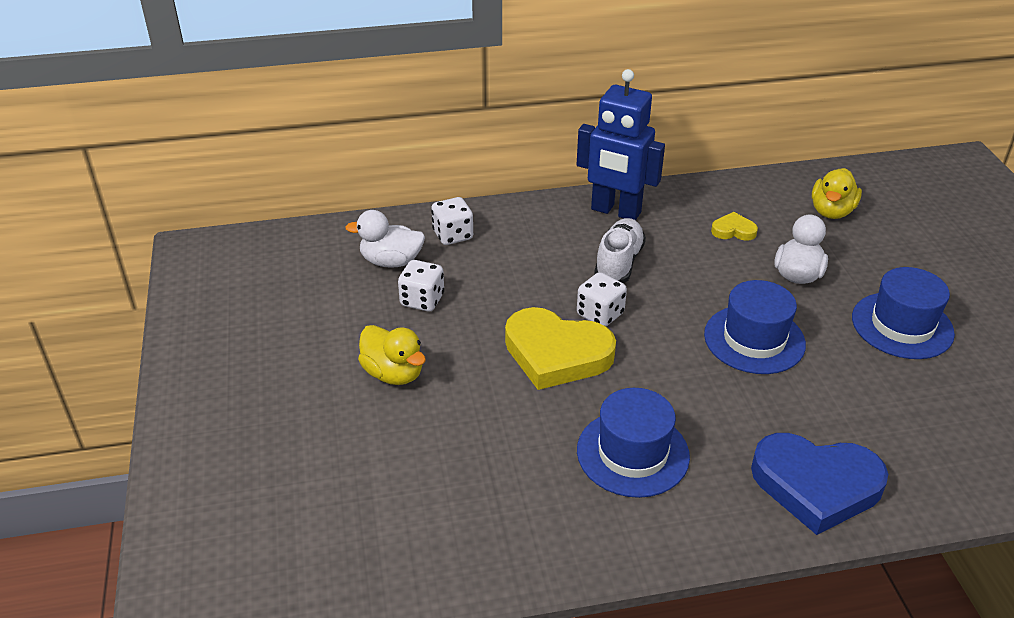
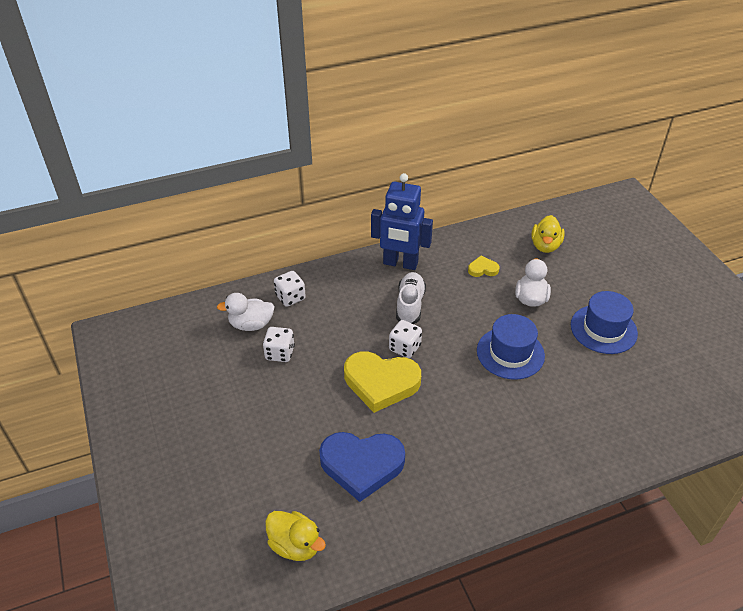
camera: 10 degrees left, 5 degrees up
yellow duck [358,325,426,385] -> yellow duck moved to [265,511,326,561]
blue hat [577,388,690,498] -> none
blue heart [751,433,888,535] -> blue heart moved to [319,432,405,502]

